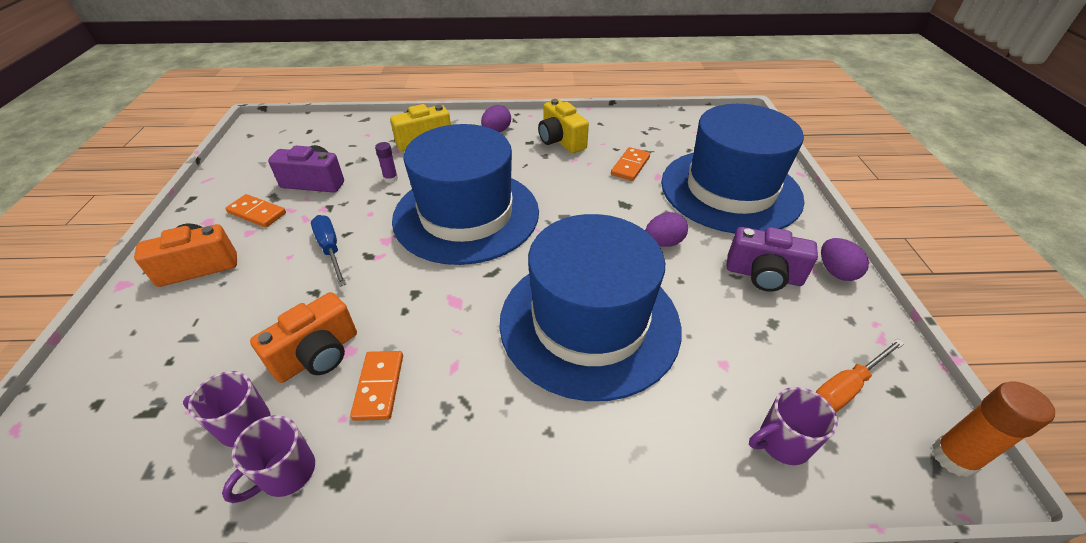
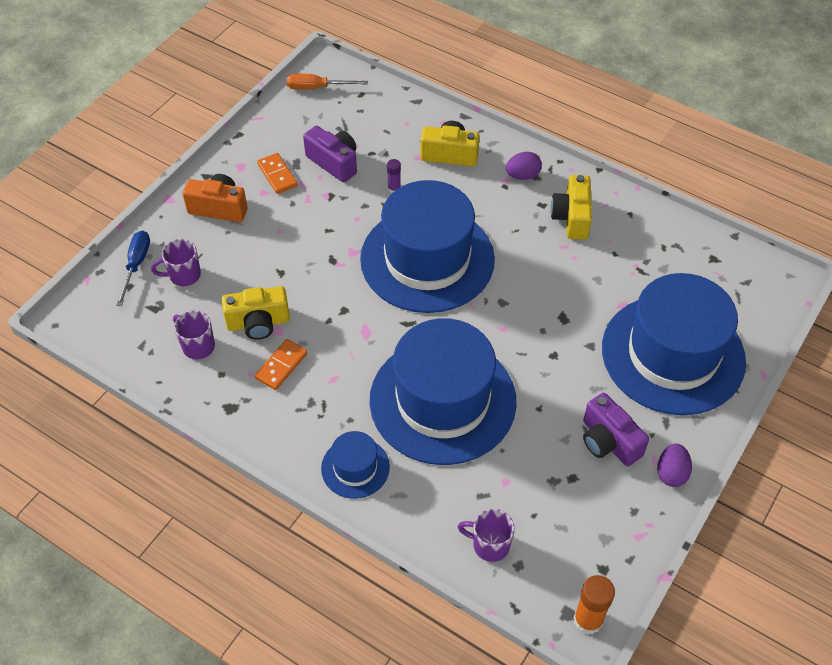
camera: 35 degrees right, 10 degrees up
purple mug [222,415,315,503] -> purple mug moved to [151,239,201,286]
orange camera [250,292,357,383] -> yellow camera [222,286,290,340]
blue screwdriver [311,215,346,287] -> blue screwdriver moved to [116,230,150,306]
orange domino [611,147,650,181] -> none
purple egg [645,212,688,247] -> none
orange screwdriver [816,339,905,413] -> orange screwdriver moved to [287,73,368,90]
none -> blue hat [321,431,390,499]

